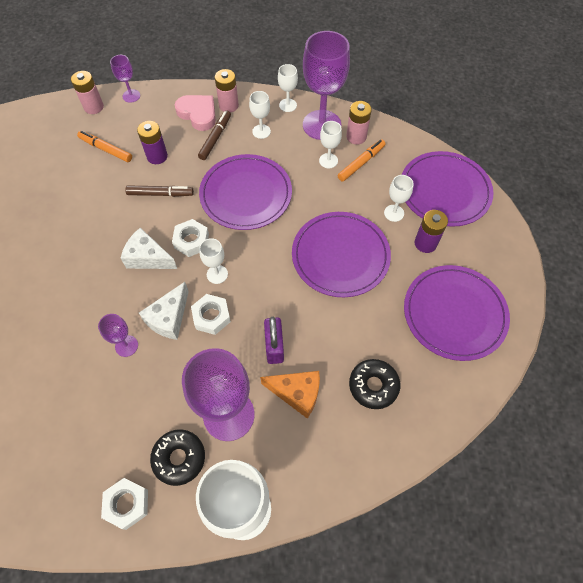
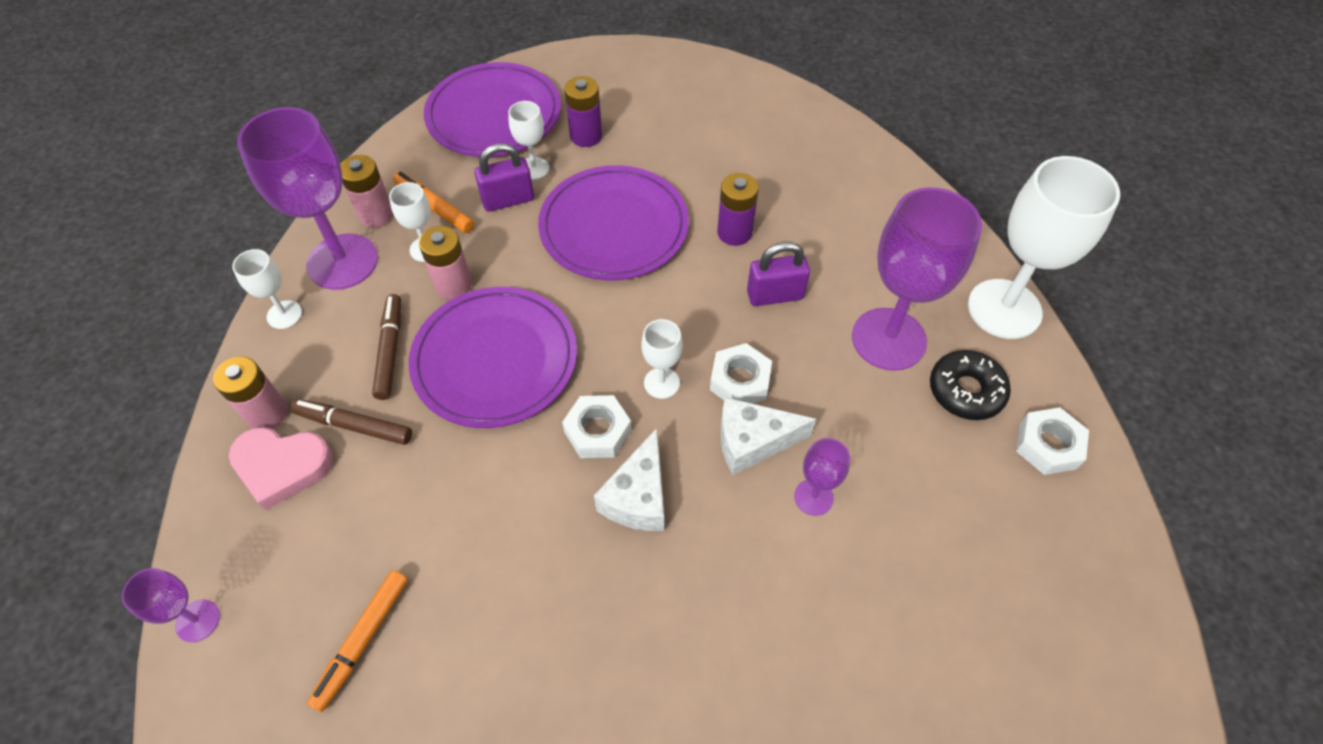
camera: 95 degrees left, 5 degrees down
pink battery [71,71,104,114] -> pink battery moved to [419,226,472,300]
brown marker [125,185,194,197] -> brown marker moved to [372,294,401,400]
purple battery [137,121,168,164] -> purple battery moved to [717,173,759,246]
white cheese [139,282,189,340] -> white cheese turned 150 degrees clockwise [720,397,816,475]
pink heart [175,95,216,131] -> pink heart turned 120 degrees counterclockwise [229,427,333,510]
white goblet [249,91,271,139] -> none
orange cheese [260,371,320,419] -> none
black donut [349,359,400,409] -> none
purple plate [404,265,510,361] -> none
none -> purple padlock [474,143,534,212]

